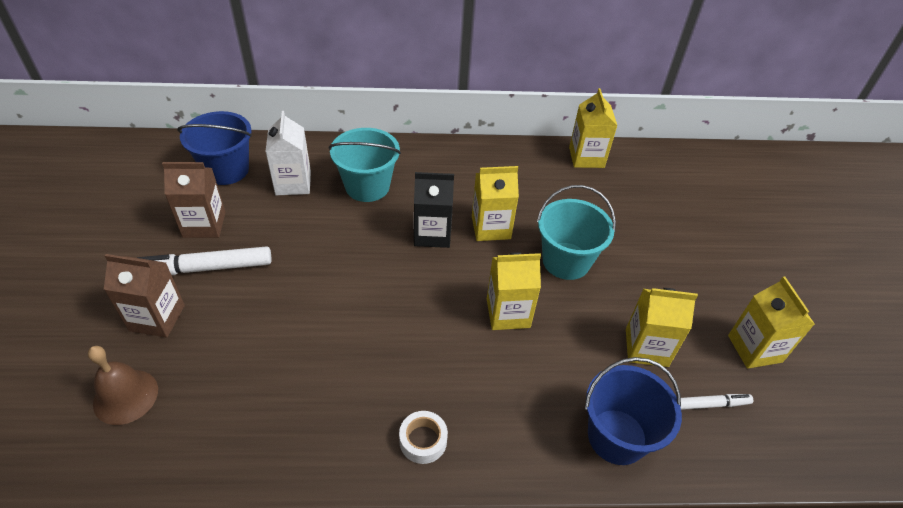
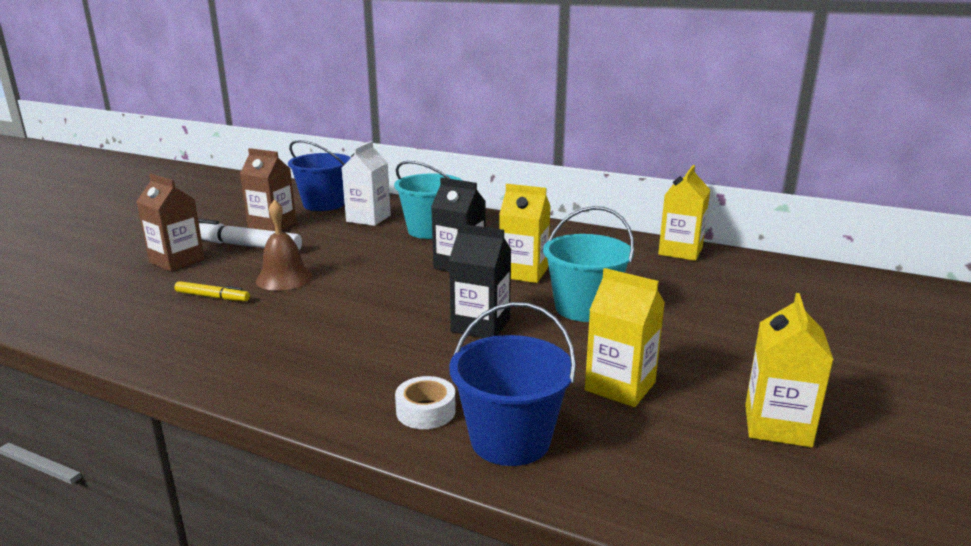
camera: 30 degrees right, 25 degrees down
brown bell [88,346,158,425] -> brown bell moved to [256,199,313,290]
white tape [399,411,448,464] -> white tape moved to [395,376,456,429]
yellow carton [487,253,541,330] -> black carton [449,224,511,338]
white marker [680,394,753,410] -> none
none -> yellow marker [175,281,250,301]

